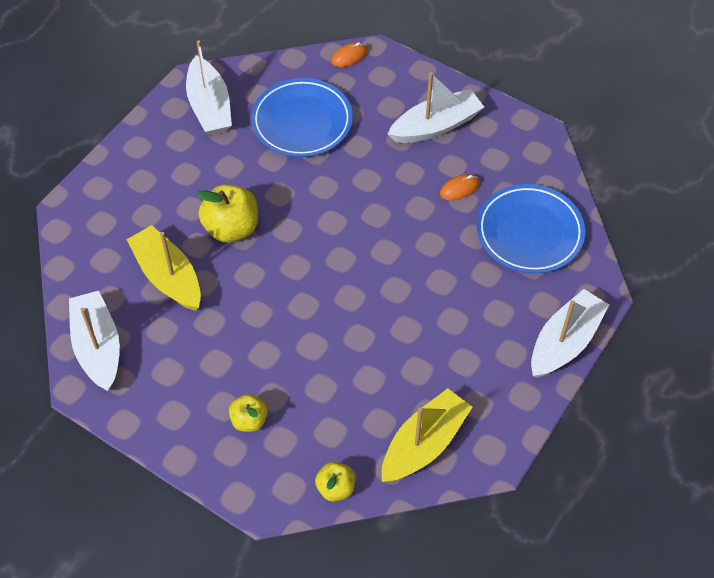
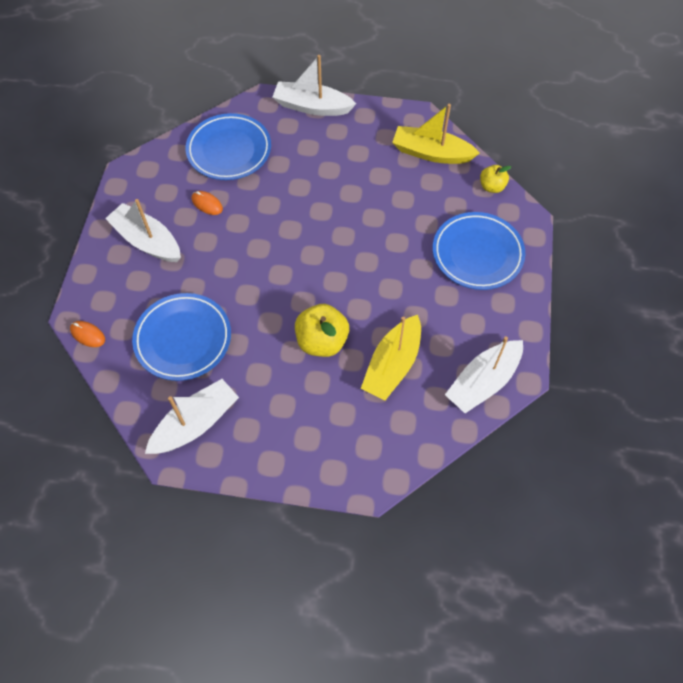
camera: 115 degrees left, 5 degrees up
yellow apple [229,394,268,432] -> blue plate [433,212,525,290]

